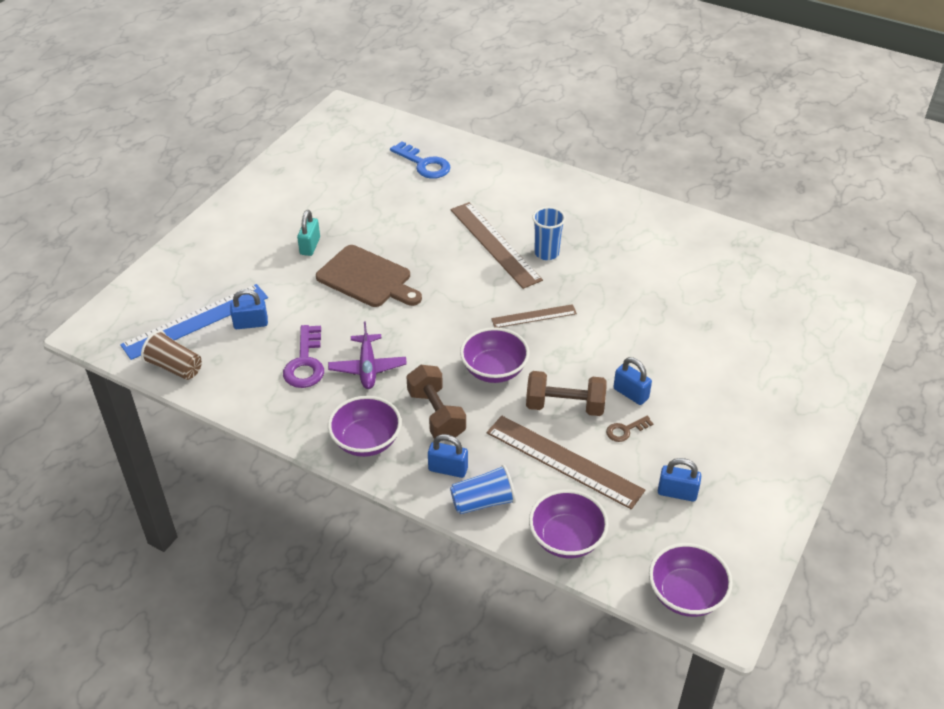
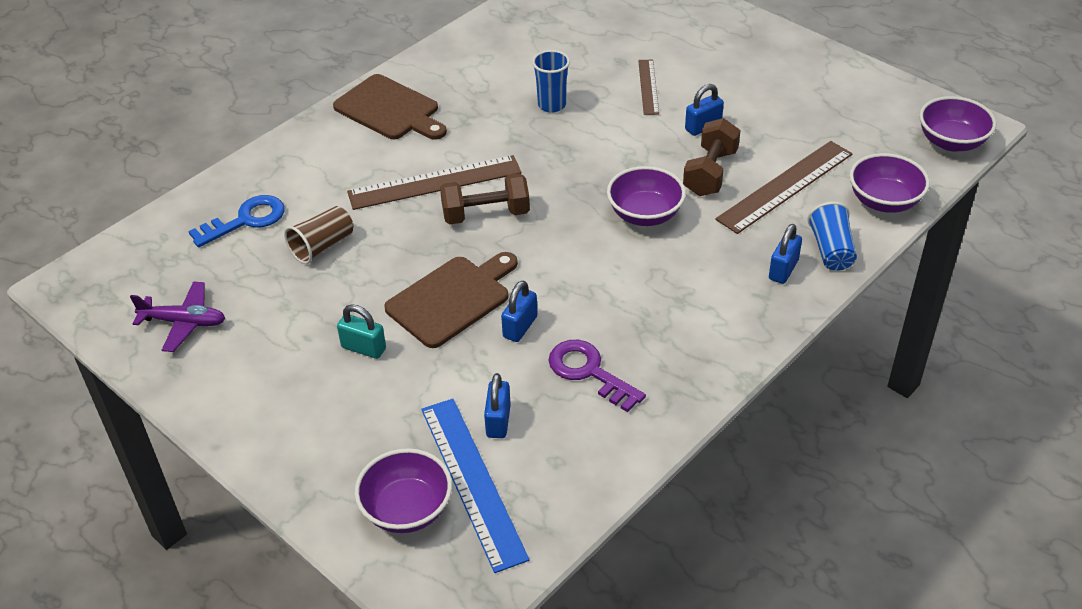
camera: 75 degrees left, 0 degrees up
brown cup [141,330,202,380] -> brown cup moved to [284,206,353,264]
purple key [283,325,324,388] -> purple key turned 150 degrees counterclockwise [548,340,646,412]
purple plane [328,322,407,389] -> purple plane moved to [130,281,225,352]
purple bowl [328,396,402,457] -> purple bowl moved to [354,448,452,533]
brown dumbbell [406,365,466,439] -> brown dumbbell moved to [440,173,530,224]
brown ruler [491,304,577,328] -> brown ruler moved to [638,60,659,115]
blue cup [532,207,566,260] -> blue cup moved to [532,50,570,112]
brown key [606,416,654,442] -> none
blue padlock [658,458,701,502] -> blue padlock moved to [501,281,537,342]
none -> brown cutting board [333,74,447,140]

